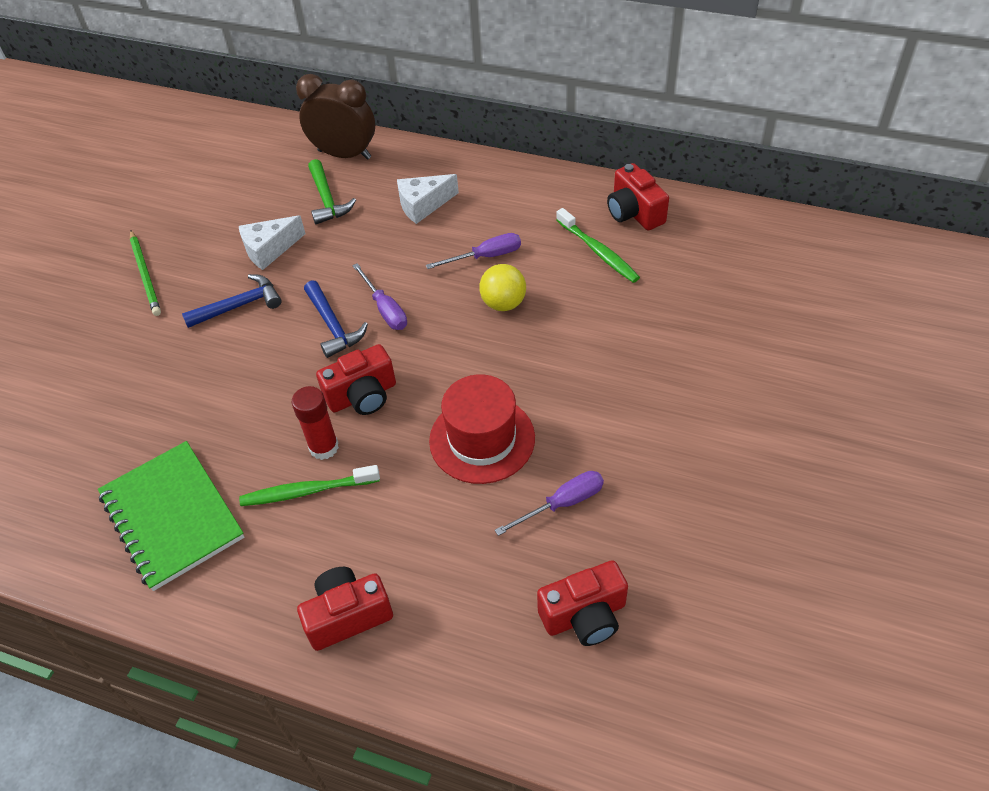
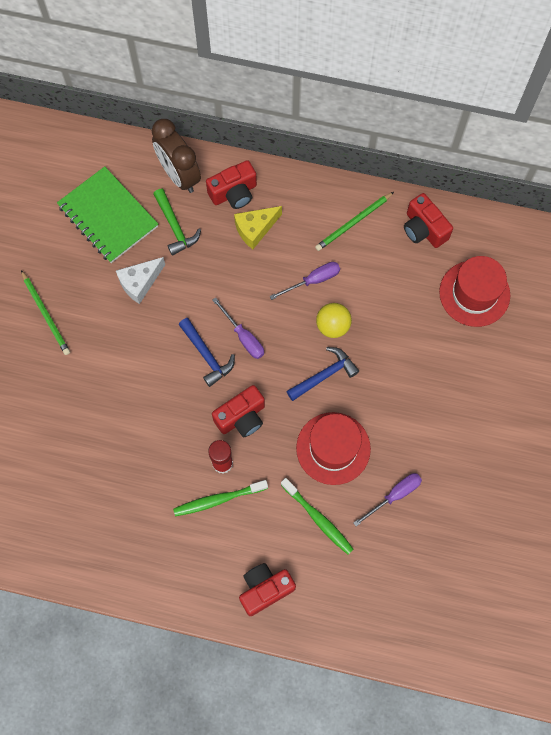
camera: 10 degrees left, 20 degrees up
green notebook [98,441,244,591] -> green notebook moved to [57,166,158,263]
blue hammer [182,274,282,328] -> blue hammer moved to [286,347,359,401]
brown clock [296,74,375,160] -> brown clock turned 135 degrees counterclockwise [152,119,201,193]
white cheese [397,174,459,224] -> yellow cheese [234,206,282,249]
red camera [537,560,628,646] -> red camera moved to [206,160,257,209]
green toothbrush [556,208,640,283] -> green toothbrush moved to [281,478,354,554]
none -> green pencil [315,192,394,251]
none -> red hat [439,256,510,327]

